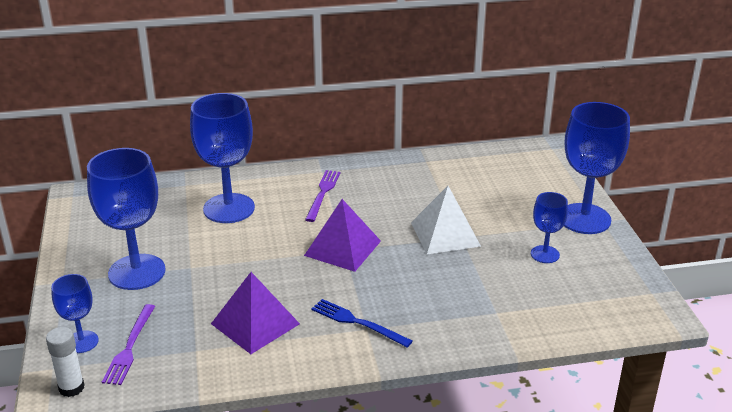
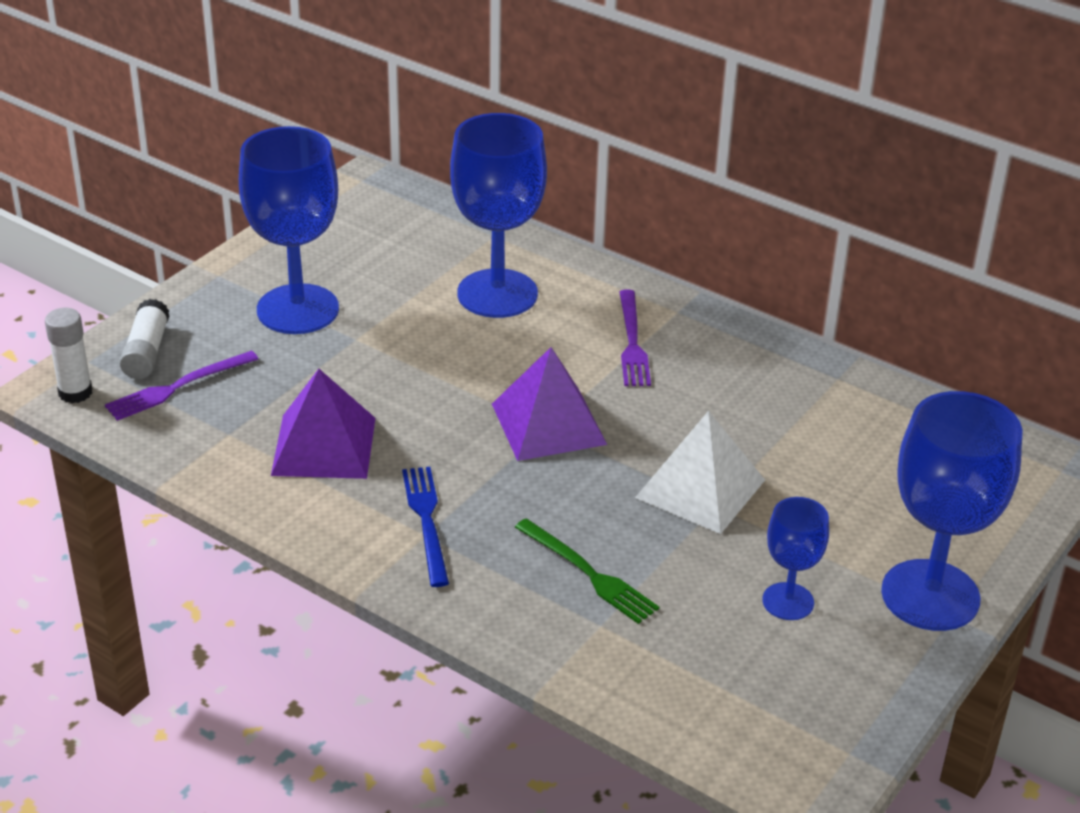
camera: 45 degrees right, 5 degrees up
blue goblet [51,274,99,353] -> white glue stick [119,299,170,379]
purple fork [305,170,340,222] -> purple fork turned 120 degrees clockwise [619,290,651,386]
none -> green fork [515,518,659,624]

